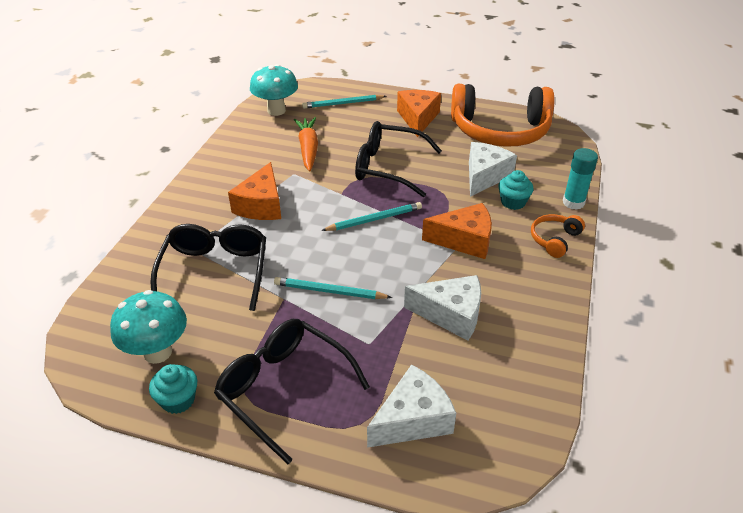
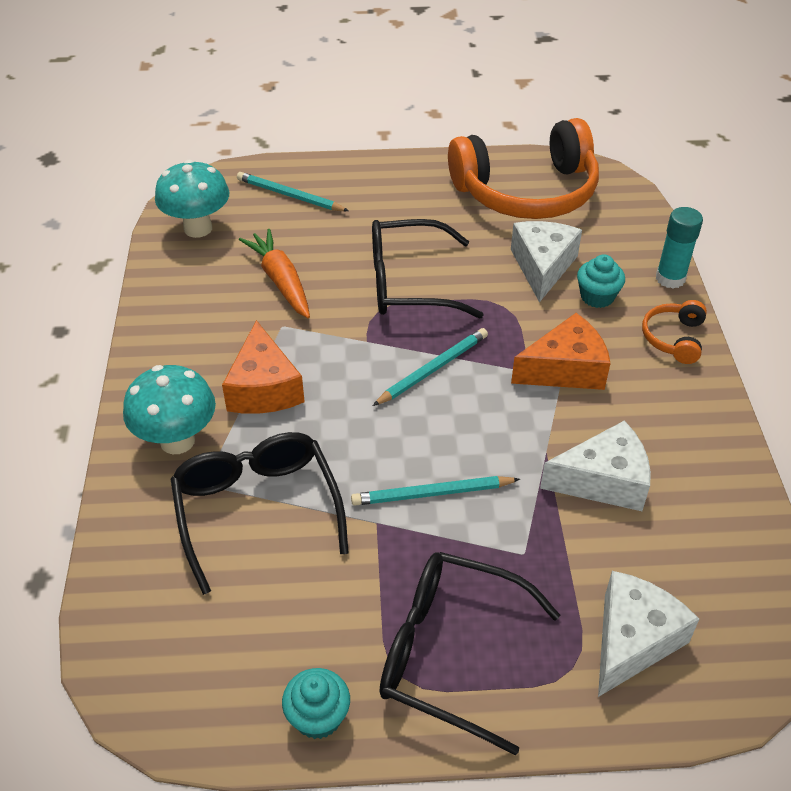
camera: 20 degrees left, 5 degrees up
turquoise mushroom [110,290,187,364] -> turquoise mushroom moved to [123,365,216,454]
turquoise pencil [302,95,386,109] -> turquoise pencil turned 60 degrees clockwise [237,172,349,211]
orange cheese [397,90,441,137] -> none

